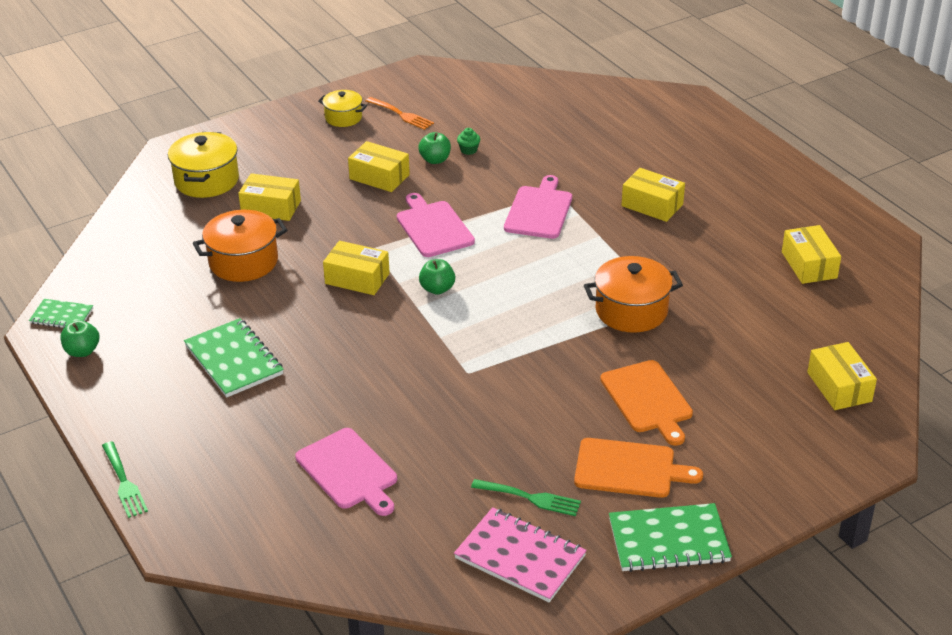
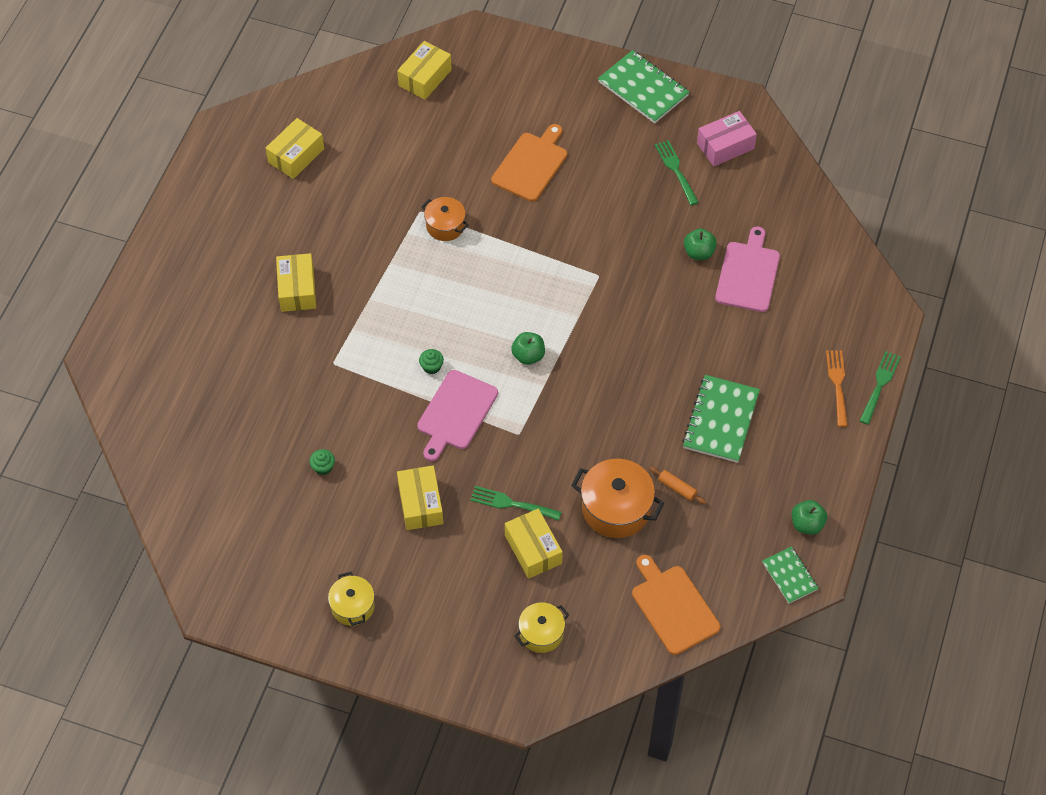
camera: 130 degrees left, 20 degrees up
yellow pot [168,132,239,198] -> yellow pot [514,602,569,653], size x0.61
yellow box [323,241,390,295] -> none
orange fork [366,97,434,130] -> orange fork moved to [826,350,848,427]
green apple [418,132,451,164] -> green apple moved to [684,228,717,260]
pink notebook [454,507,587,602] -> pink box [697,111,757,166]
pink cutting board [504,175,572,239] -> none
orange cutting board [574,438,703,498] -> orange cutting board moved to [632,555,721,655]
orange pot [584,256,683,333] -> orange pot [421,197,469,241], size x0.61
none -> green cupcake [419,349,444,374]
none -> green fork [470,486,561,521]
none -> orange rolling pin [650,467,706,504]

